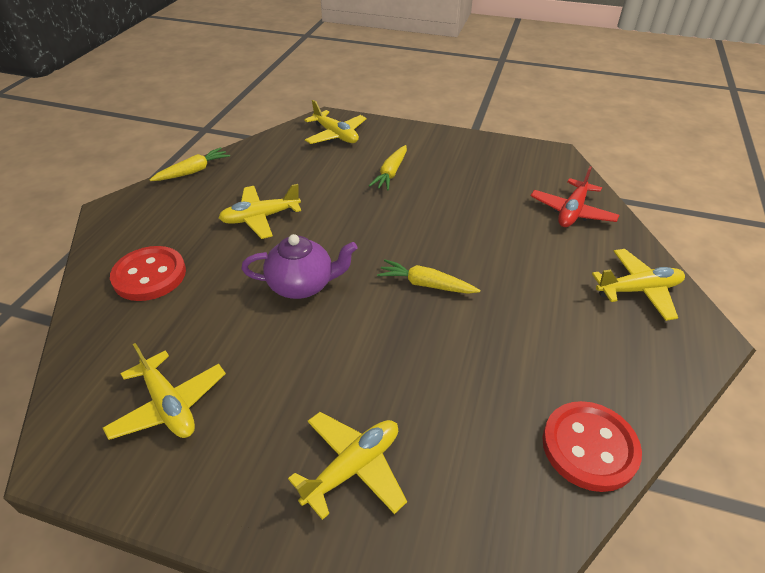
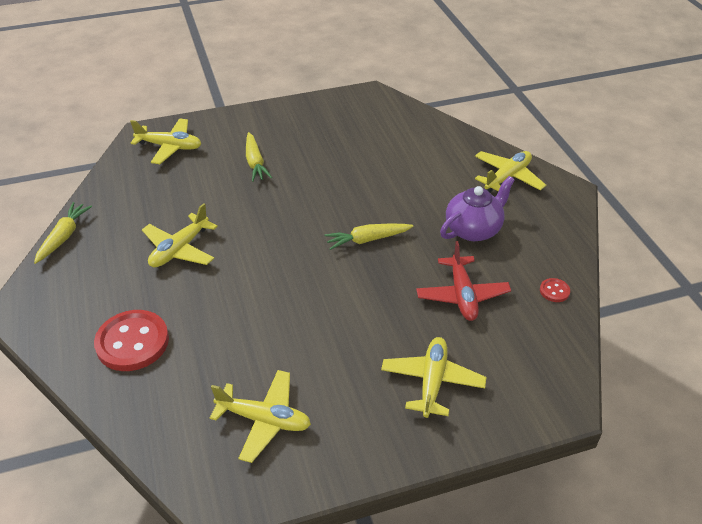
camera: 35 degrees left, 0 degrees up
purple teapot [241,234,357,299] -> purple teapot moved to [440,176,515,241]
red plane [531,166,619,227] -> red plane moved to [416,241,511,321]
red button [542,401,642,492] -> red button [540,278,570,302], size x0.44

